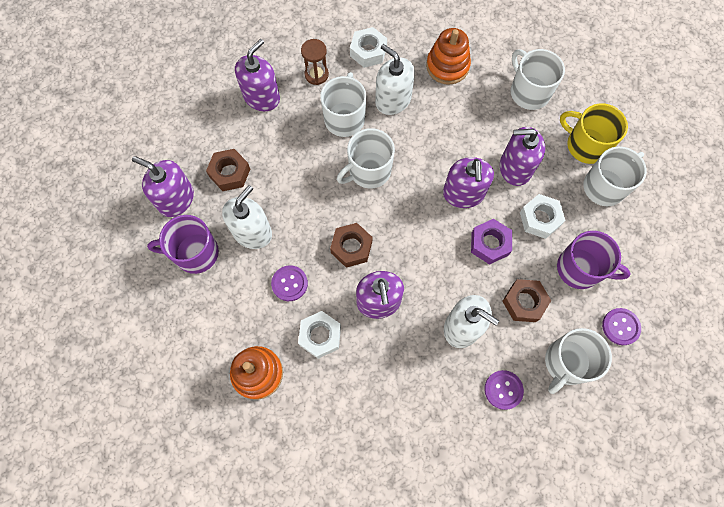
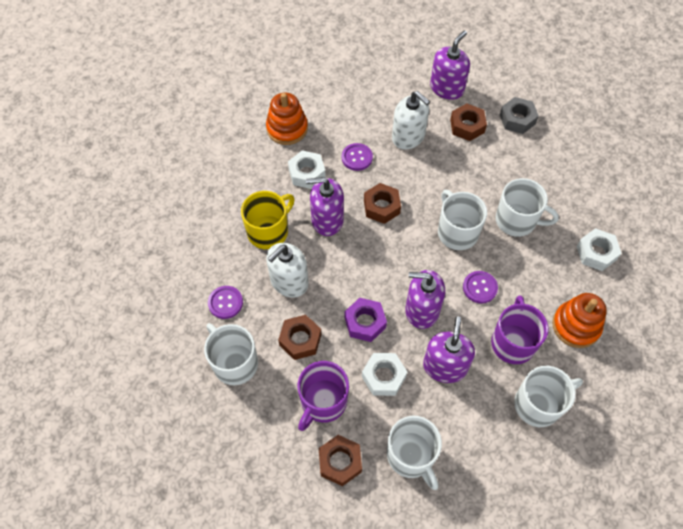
camera: 100 degrees right, 10 degrees down
purple mug [147,215,219,274] -> purple mug moved to [491,295,549,364]
purple soap dispenser [235,39,280,111] -> none
brown hourglass [301,39,329,85] -> none
white soap dispenser [375,44,415,115] -> none
yellow mug [560,103,628,164] -> yellow mug moved to [241,191,295,249]
purple button [602,308,641,345] -> purple button moved to [463,271,498,304]
none -> brown nut [319,435,362,486]
none -> grey nut [500,97,539,134]

